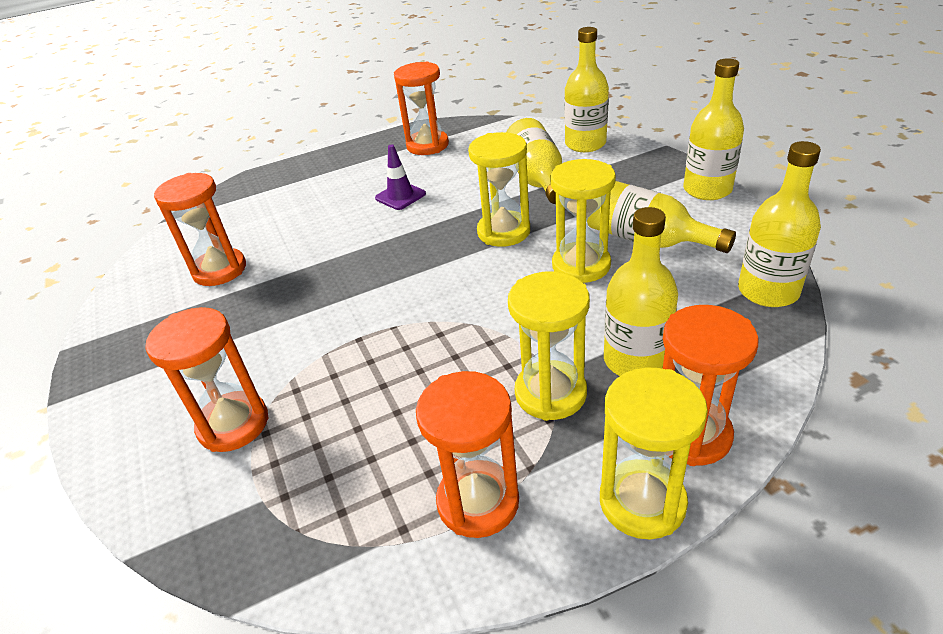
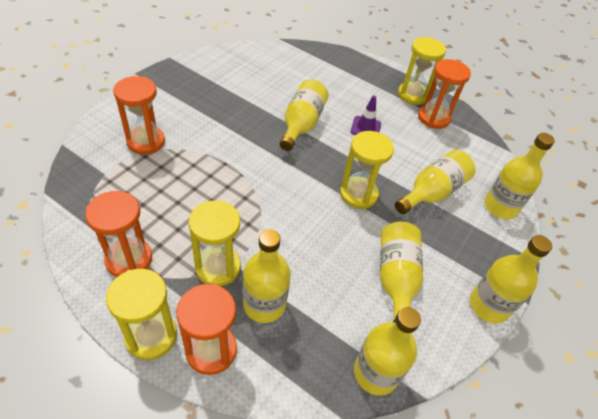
camera: 50 degrees right, 10 degrees up
orange hourglass [154,173,246,286] -> none
yellow hourglass [550,159,616,283] -> yellow hourglass moved to [398,37,446,105]
none -> yellow bottle [280,79,329,151]

